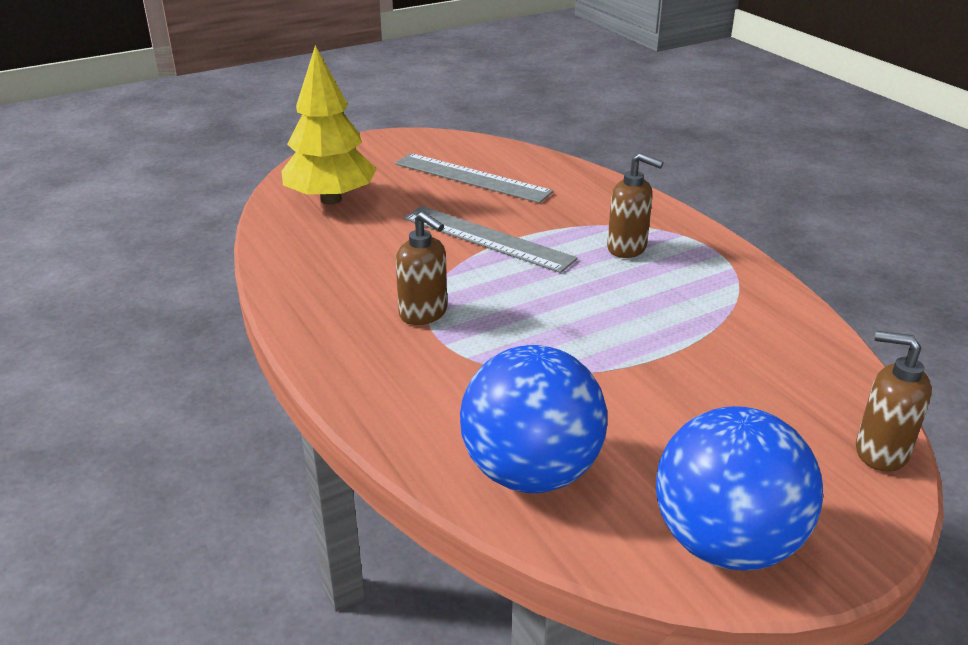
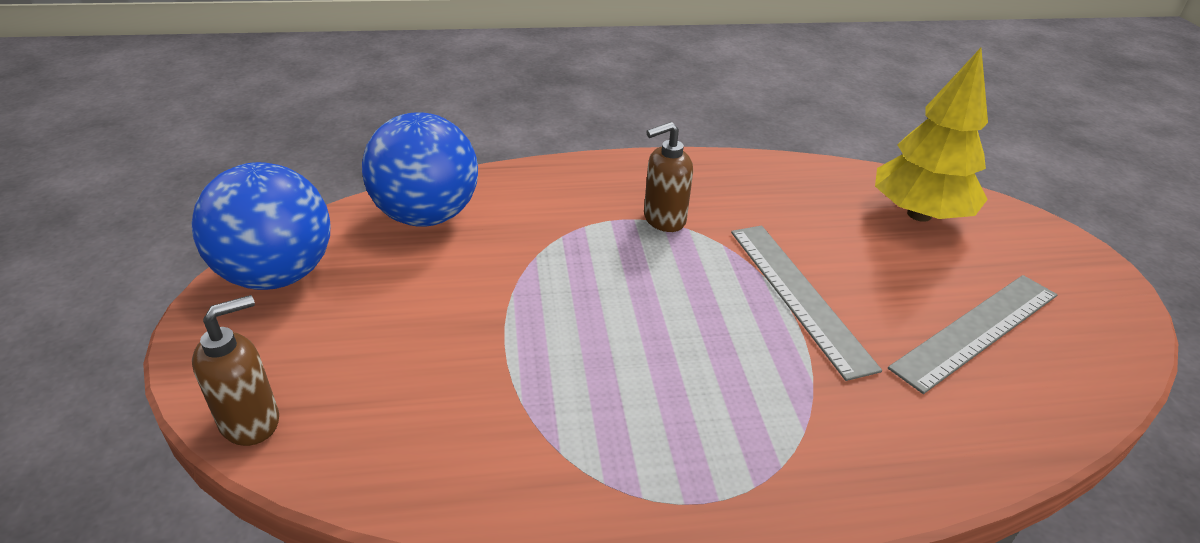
camera: 110 degrees right, 5 degrees up
grey ruler [403,206,578,273] -> grey ruler turned 75 degrees counterclockwise [731,225,882,381]
brown soap dispenser [607,153,663,258] -> none

